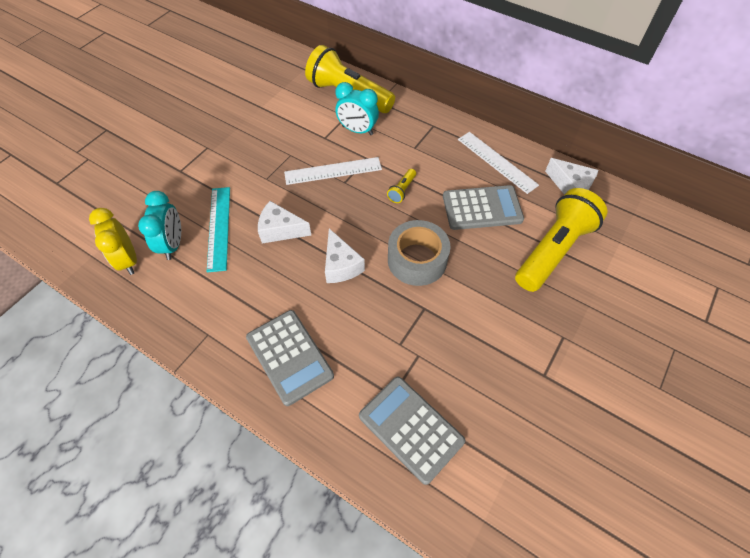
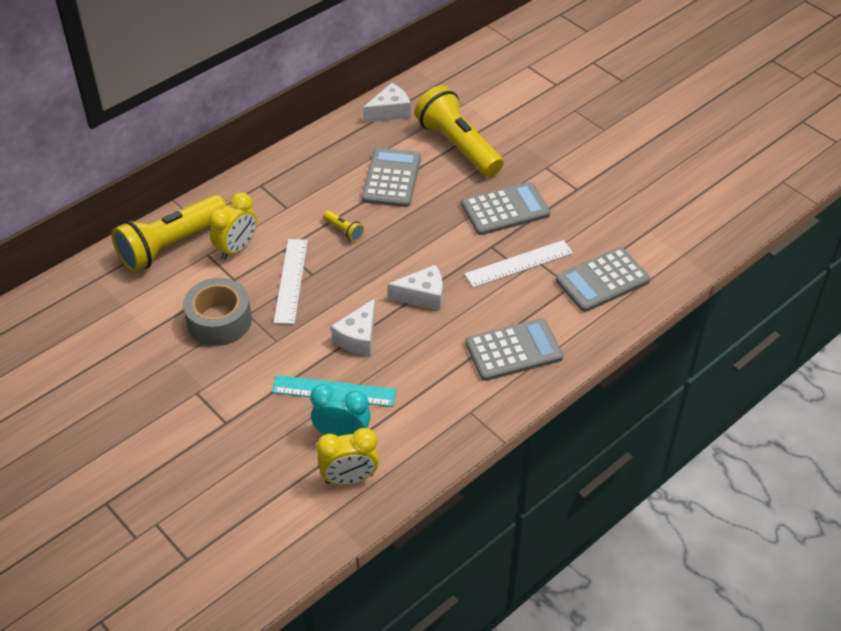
camera: 75 degrees left, 10 degrees down
turquoise clock [335,82,379,135] -> yellow clock [209,192,257,260]
grey tape [388,220,451,286] -> grey tape moved to [183,278,252,346]
white ruler [458,132,539,194] -> white ruler moved to [464,240,573,288]
none -> grey calculator [461,182,550,235]

